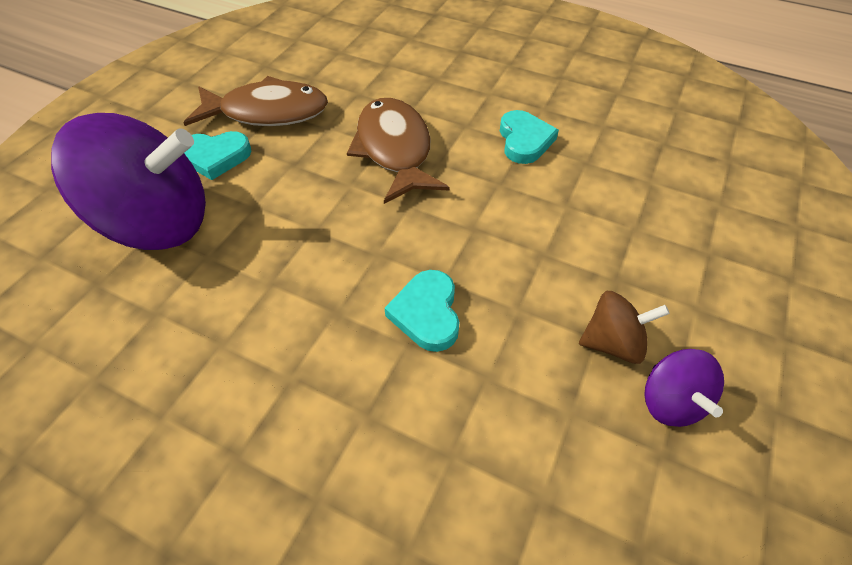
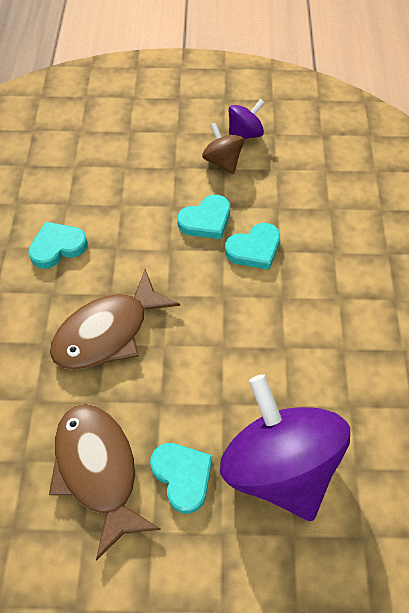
camera: 115 degrees left, 5 degrees up
none -> turquoise heart [177,195,230,239]

